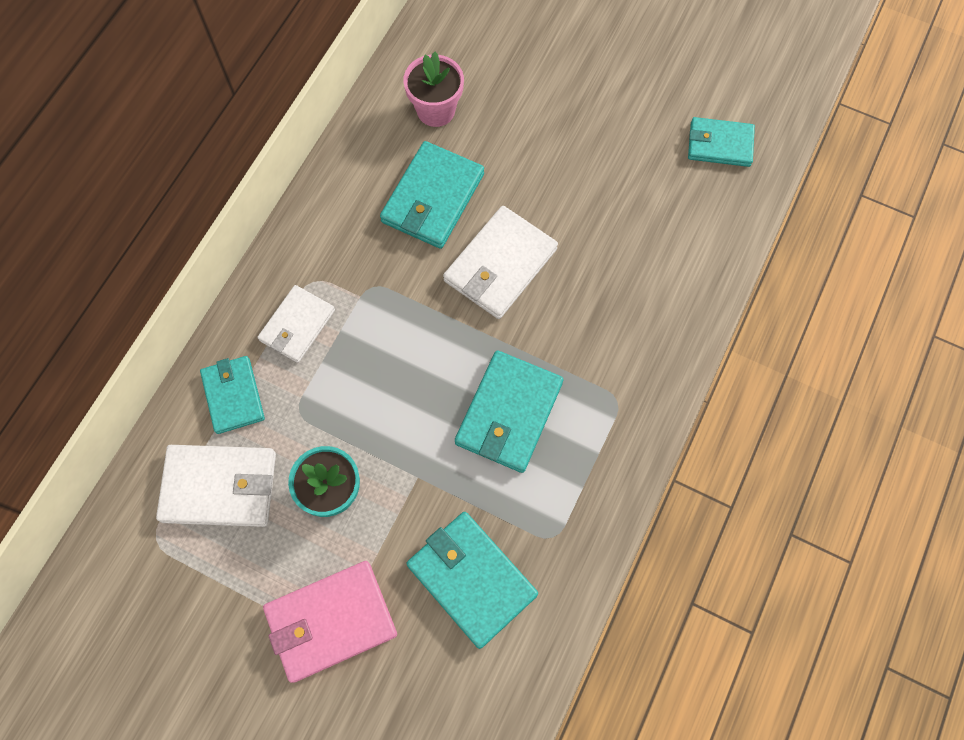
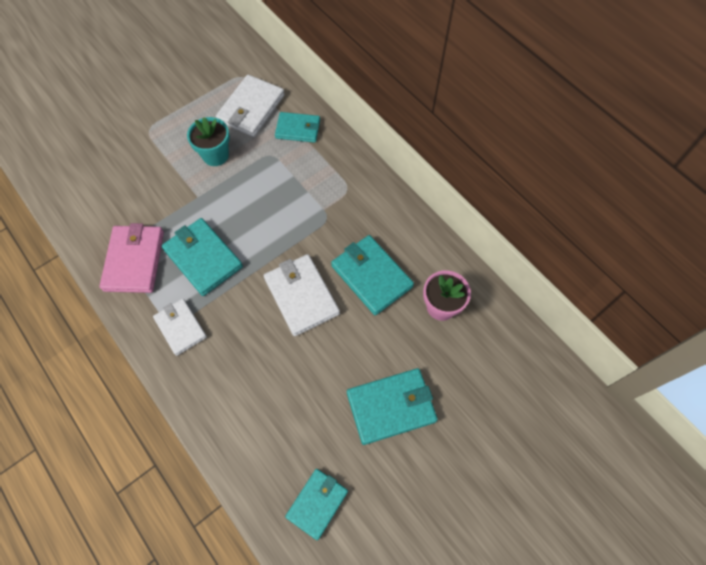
camera: 115 degrees right, 5 degrees down
white wallet [258,285,335,363] -> white wallet moved to [153,299,207,356]
pink wallet [263,561,397,683] -> pink wallet moved to [99,223,164,293]
turquoise wallet [406,512,538,649] -> turquoise wallet moved to [347,368,438,445]

